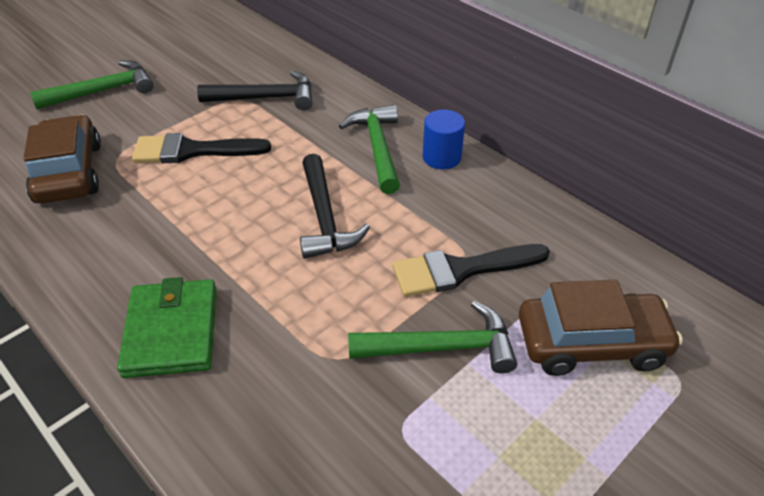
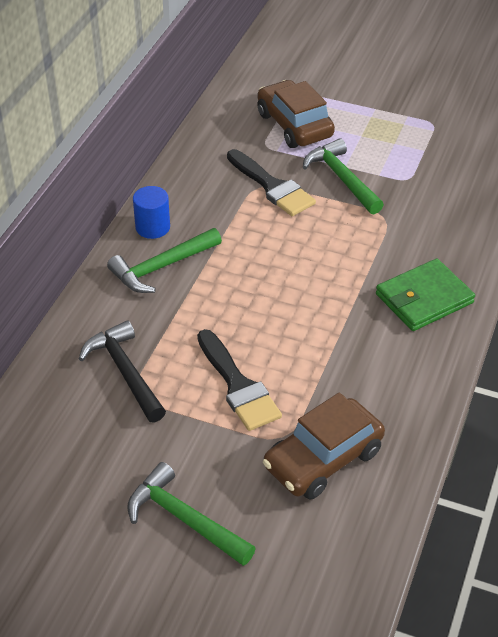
camera: 115 degrees left, 0 degrees up
black hammer [300,154,370,259] -> none

